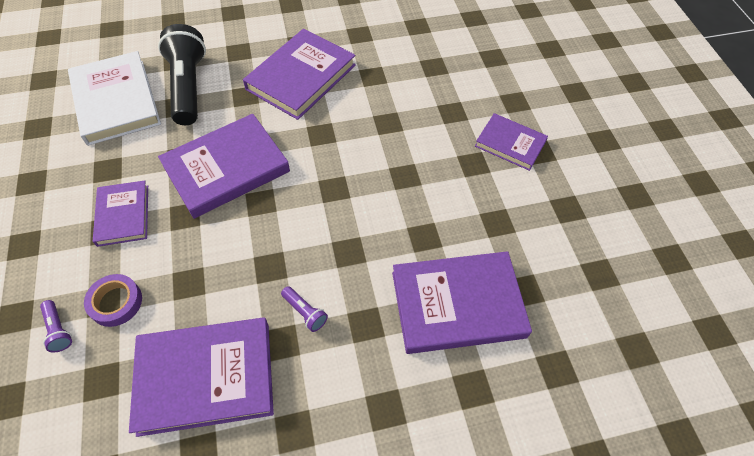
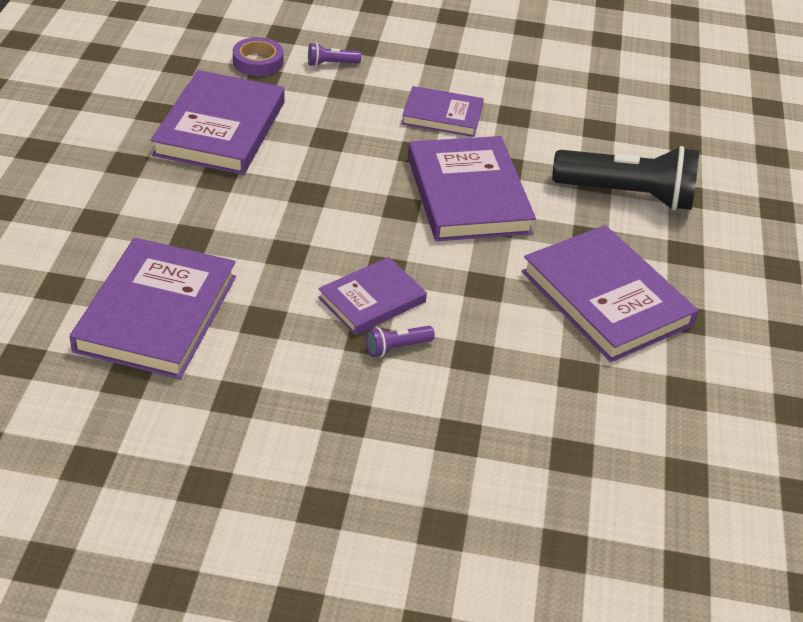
camera: 110 degrees right, 15 degrees down
white book [68,51,161,146] -> none
purple tape [84,274,142,327] -> purple tape moved to [233,37,283,76]
purple flashlight [281,286,328,332] -> purple flashlight moved to [366,326,435,357]
purple book [475,113,548,171] -> purple book moved to [318,257,427,335]

